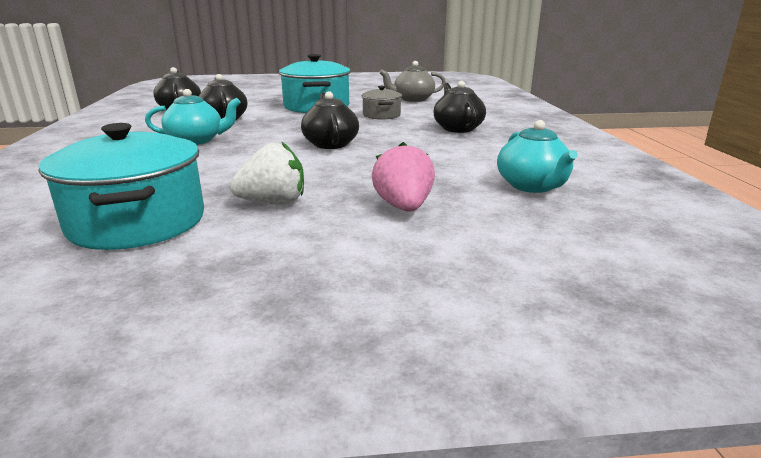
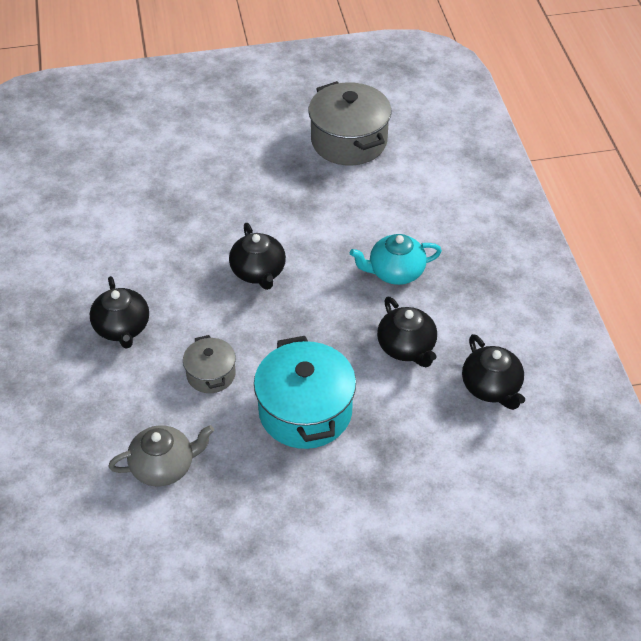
camera: 175 degrees right, 25 degrees up
turquoise pot [39,123,204,250] -> grey pot [308,81,391,166]
white strawberry [230,141,304,205] -> none
pink strawberry [372,142,435,212] -> none
turquoise teapot [497,120,578,193] -> none

